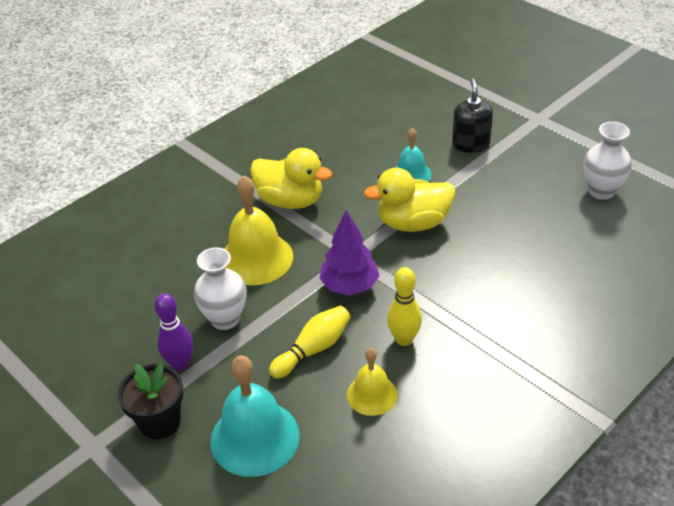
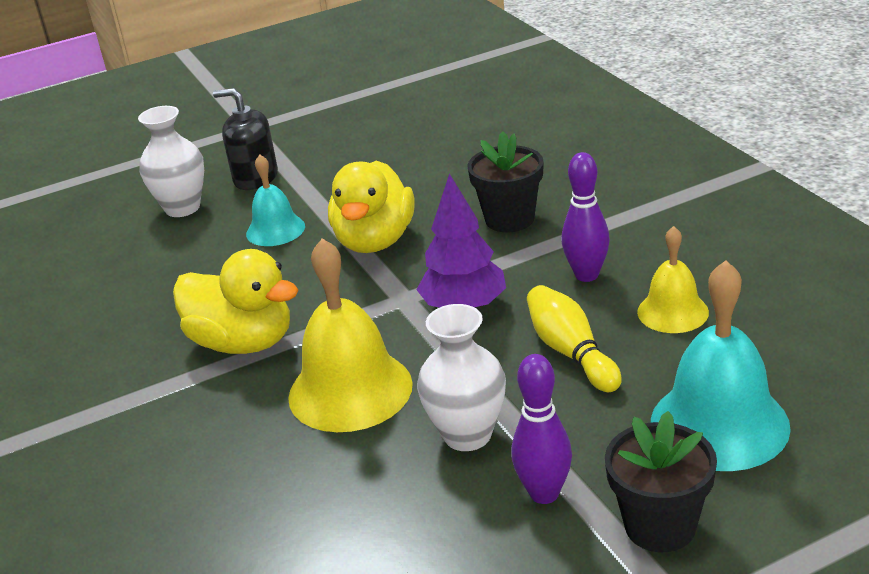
camera: 70 degrees left, 10 degrees down
yellow duck [250,148,332,209] -> yellow duck turned 75 degrees clockwise [173,249,298,354]
yellow bowling pin [387,267,422,346] -> purple bowling pin [561,152,610,282]
white vase [584,122,632,200] -> white vase moved to [138,106,204,217]
none -> black flower pot [467,131,544,232]

